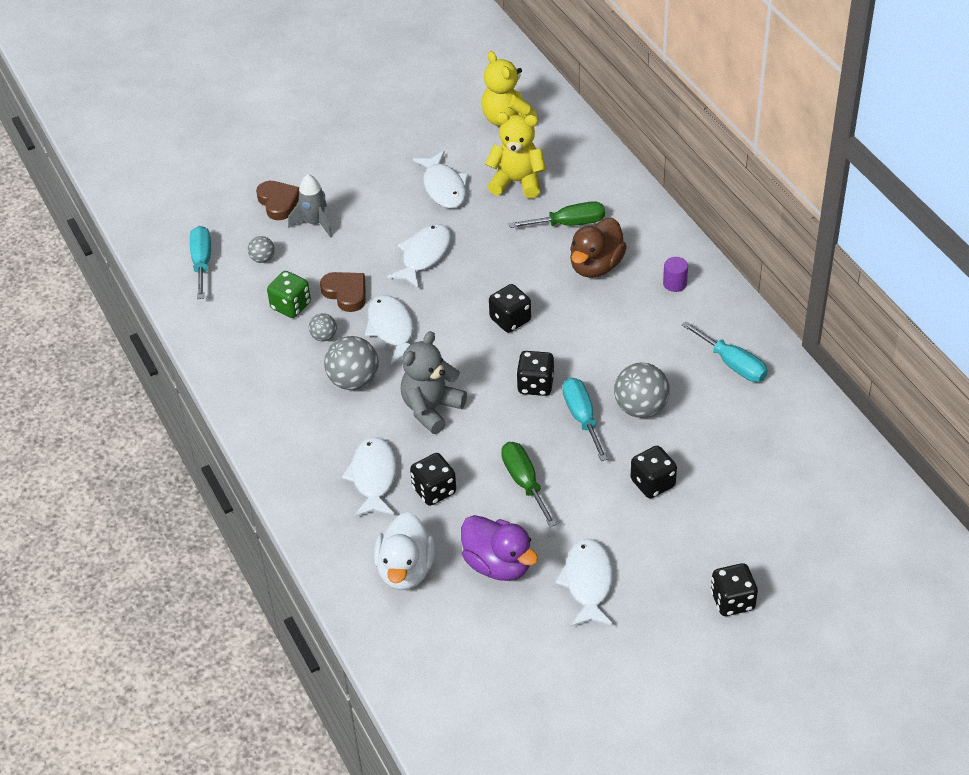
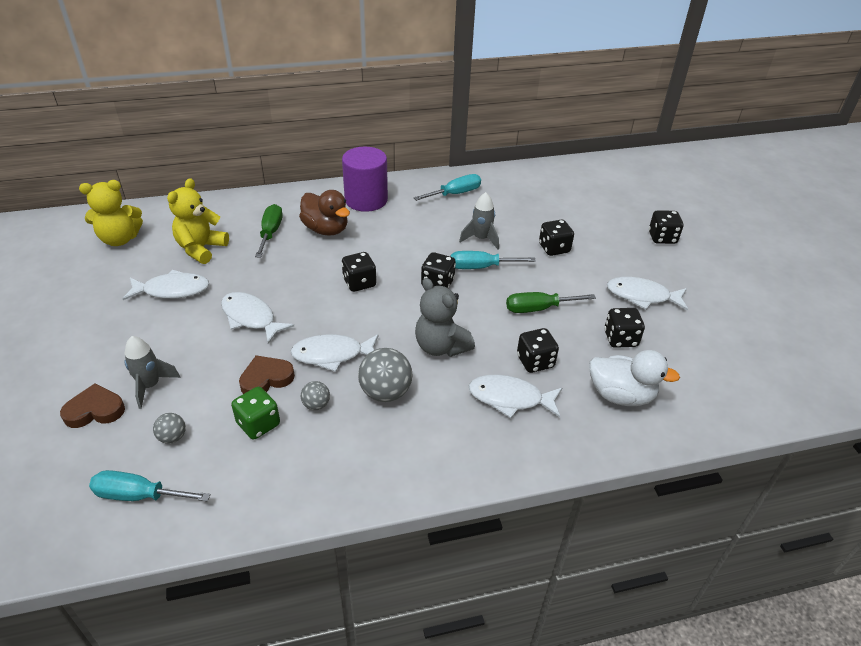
camera: 80 degrees left, 5 degrees down
purple duck [461,515,538,581] -> black dice [604,308,645,348]
grey ball [614,363,670,418] -> grey rocket [459,192,499,249]
purple cylinder [663,257,688,292] -> purple cylinder [342,147,388,212], size x2.39

